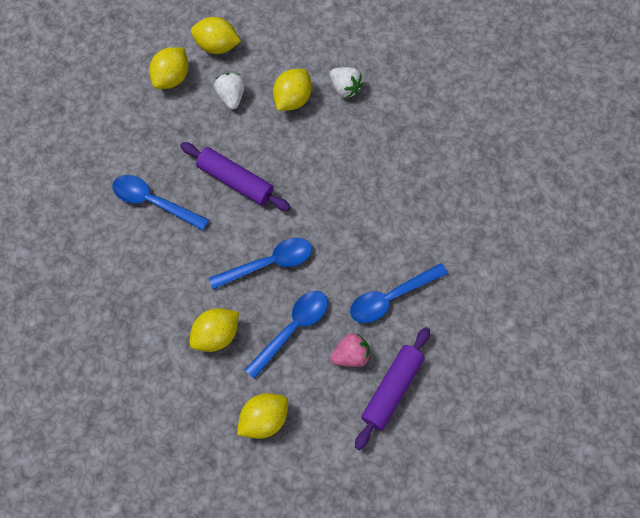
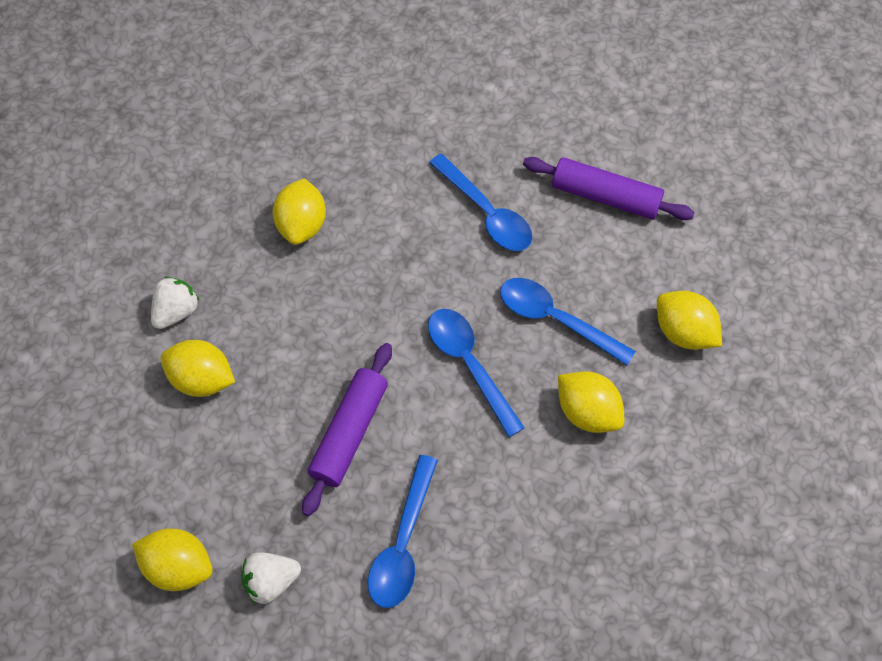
camera: 100 degrees left, 5 degrees down
yellow lemon [191,17,241,54] -> yellow lemon moved to [273,178,326,245]
white strawberry [214,73,245,109] -> white strawberry moved to [241,552,301,604]
pink strawberry [330,333,370,367] -> none

